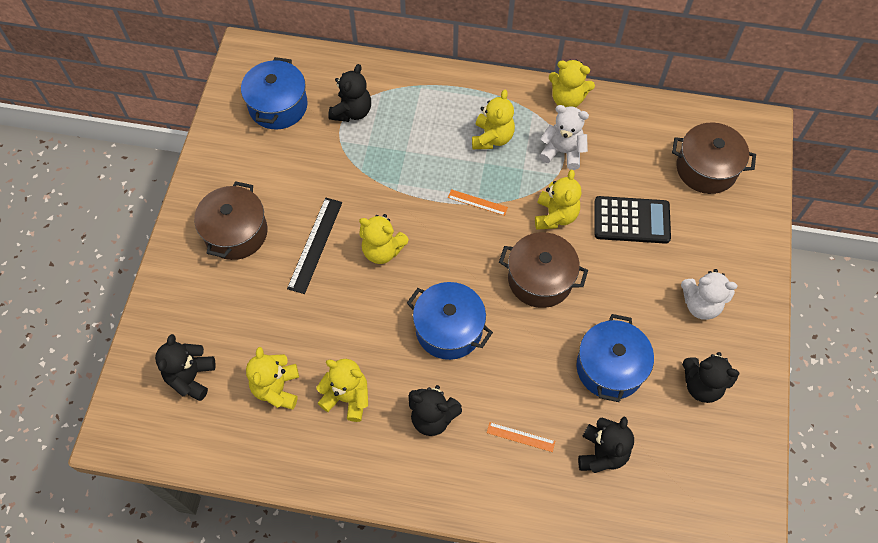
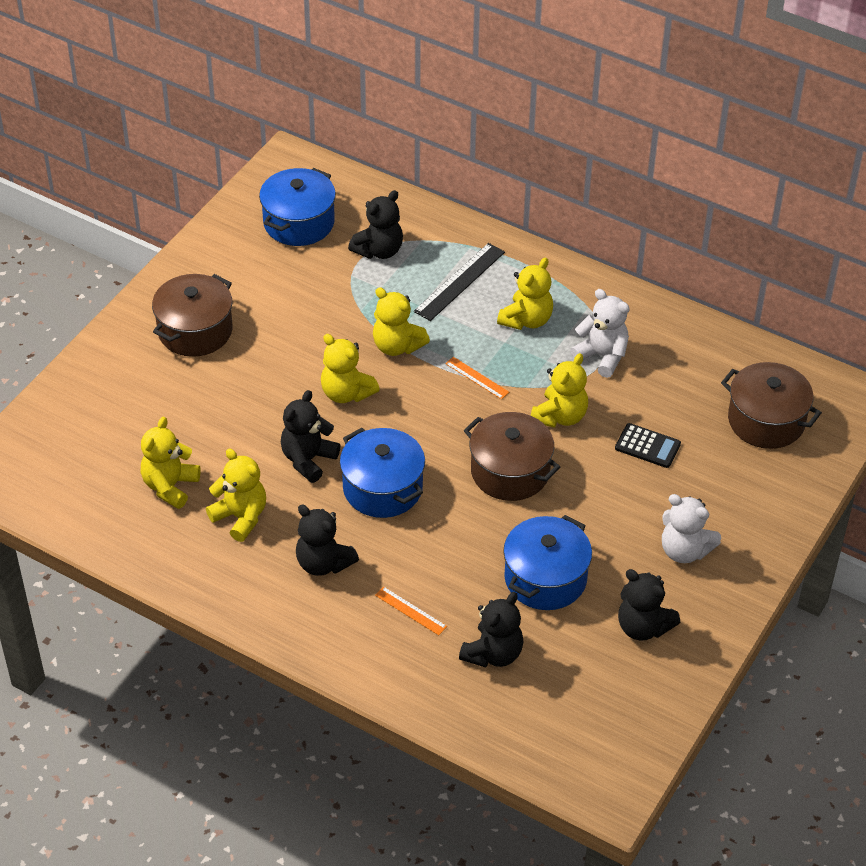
camera: 20 degrees right, 15 degrees down
black teddy bear [155,334,215,401] -> black teddy bear moved to [281,390,340,483]
black ruler [287,198,342,294] -> black ruler moved to [414,243,505,321]
yellow teddy bear [548,60,595,107] -> yellow teddy bear moved to [373,287,430,356]
black calculator [594,196,671,244] -> black calculator [615,423,681,468], size x0.63

